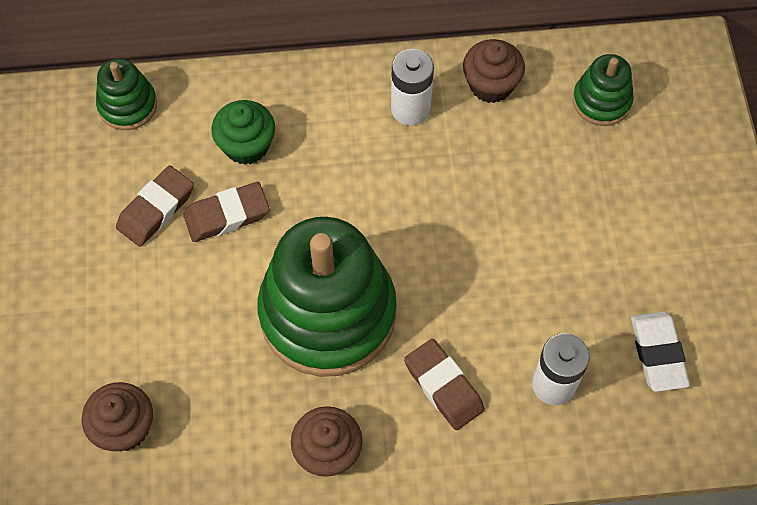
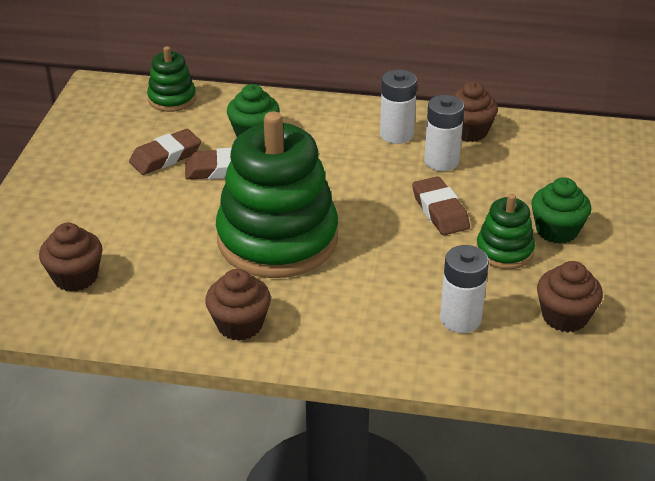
camera: 15 degrees right, 25 degrees down
brown eraser [404,339,485,430] -> brown eraser moved to [412,176,470,235]
green stacking toy [573,54,634,126] -> green stacking toy moved to [476,194,535,269]
white eraser [631,312,690,392] -> brown cupcake [537,261,603,332]
none -> white battery [424,95,464,171]
none -> green cupcake [531,177,591,244]

